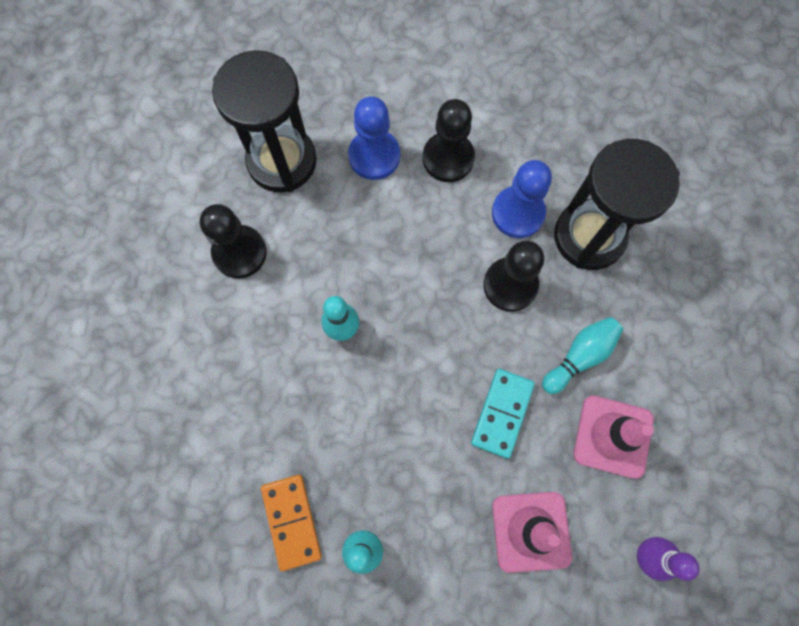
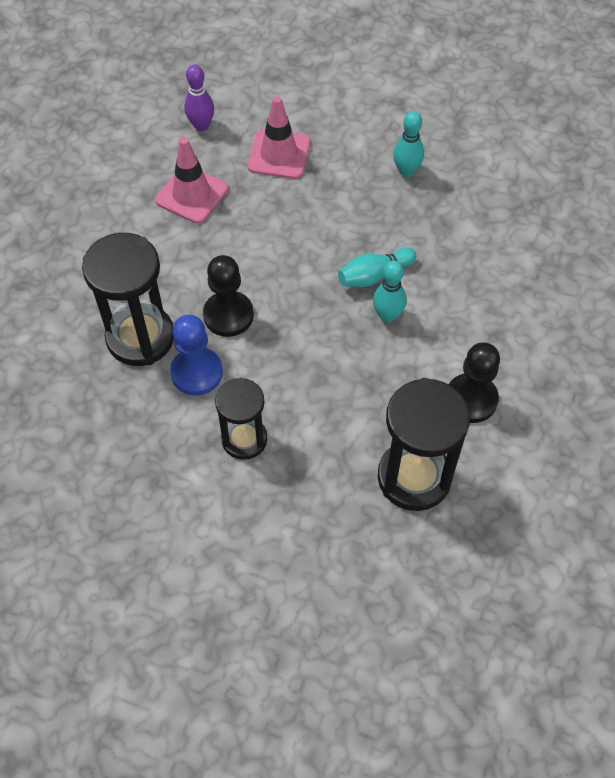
camera: 165 degrees left, 15 degrees down
orange domino [261,475,322,571] -> none
blue pawn [348,96,400,180] -> none
black pawn [423,99,475,182] -> black hourglass [215,378,267,460]
turquoise domino [471,369,535,459] -> none
turquoise bowling pin [542,317,623,394] -> turquoise bowling pin moved to [338,247,416,287]

